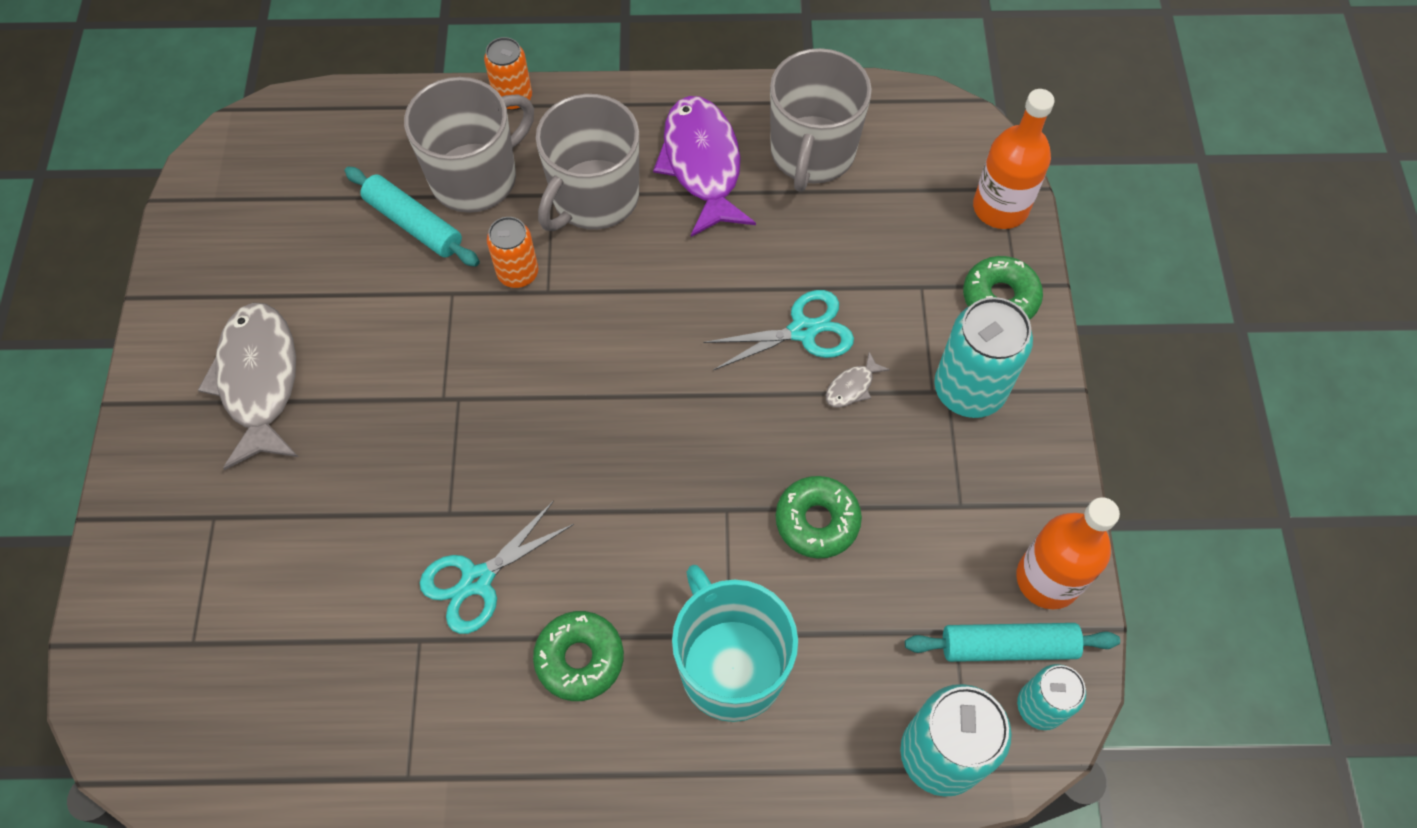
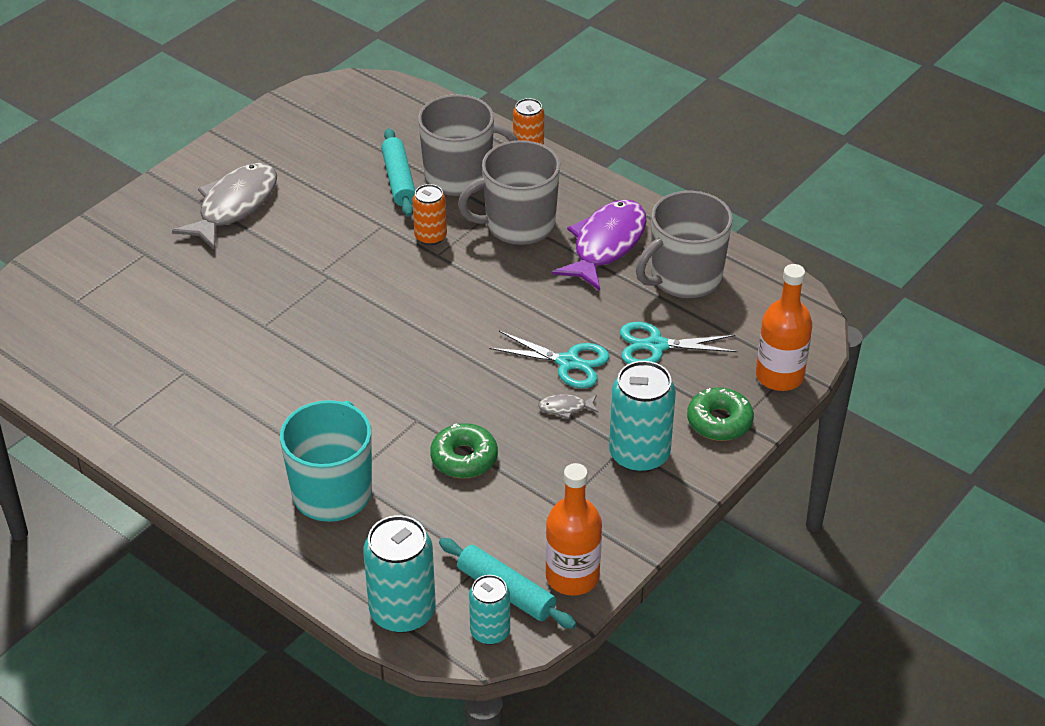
camera: 40 degrees right, 20 degrees down
turquoise scissors [420,501,574,634] -> turquoise scissors moved to [620,322,738,364]
green donut [533,611,624,701] -> none

